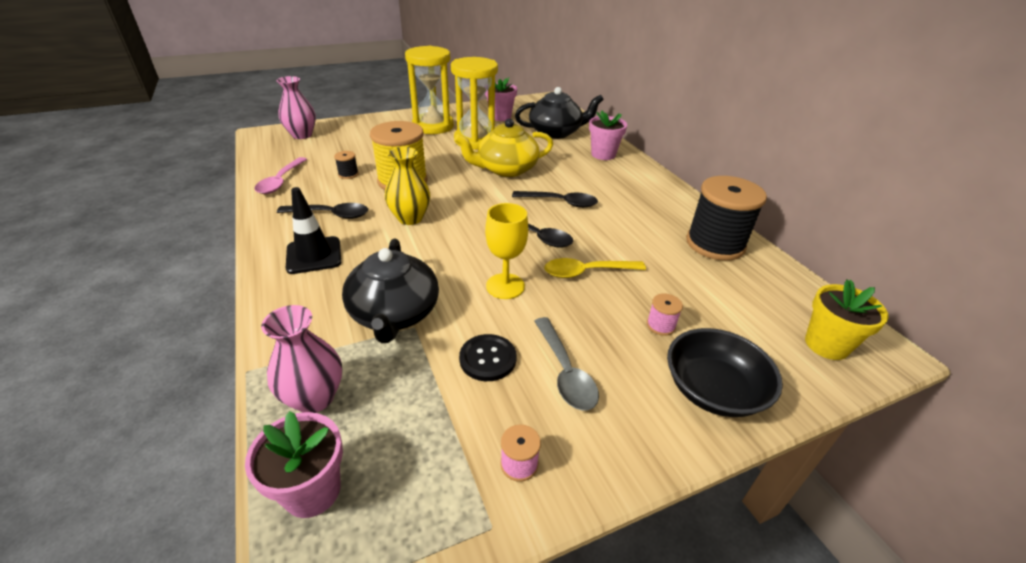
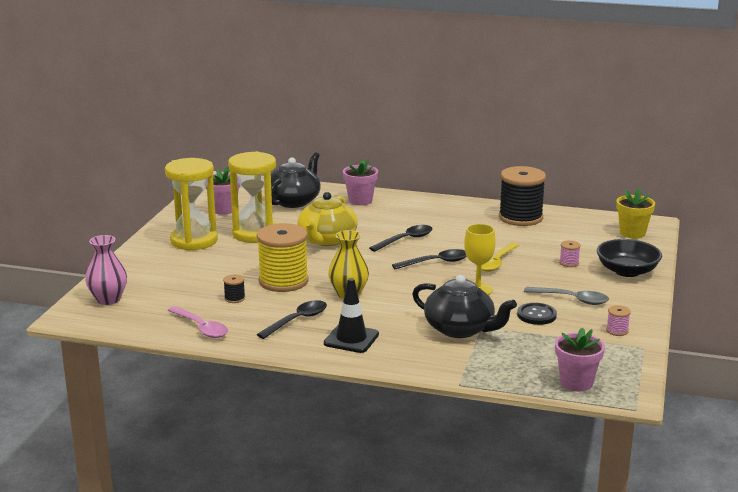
camera: 50 degrees left, 15 degrees down
pink vase [261,305,342,413] -> none

